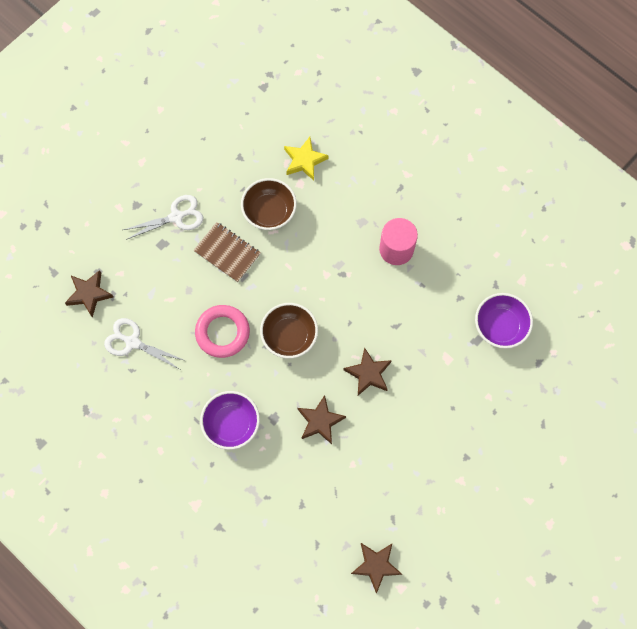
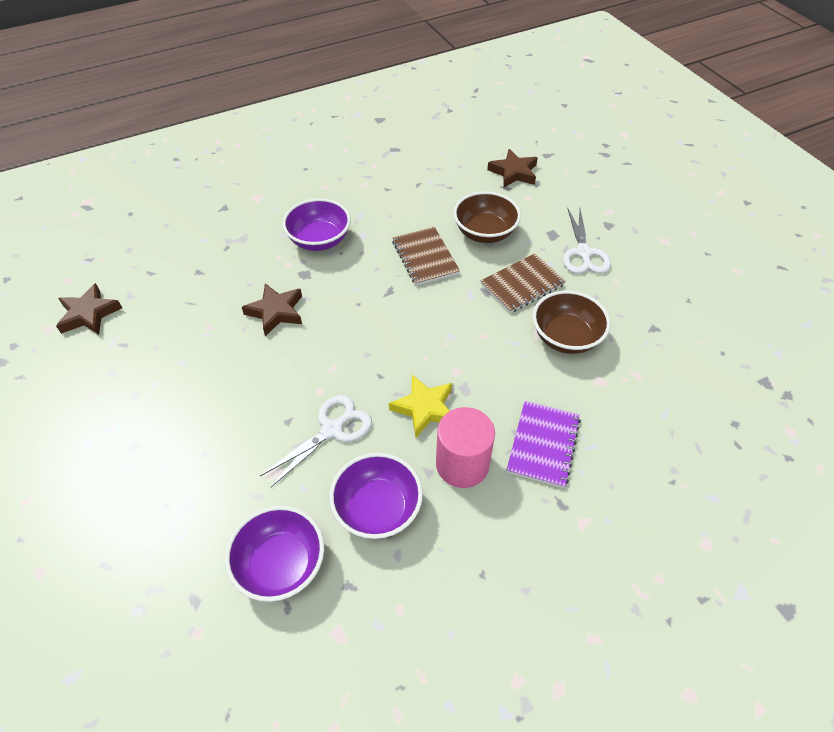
camera: 110 degrees right, 20 degrees down
white scissors [104,318,186,369] -> white scissors moved to [260,395,372,487]
pink ring [195,305,250,358] -> brown notebook [392,227,460,286]
brown bowl [260,303,318,359] -> brown bowl moved to [453,191,521,243]
yellow star [284,137,329,181] -> yellow star moved to [389,374,452,437]
brown star [344,347,392,395] -> none
none -> purple bowl [329,453,423,539]
none -> purple notebook [507,401,581,488]

